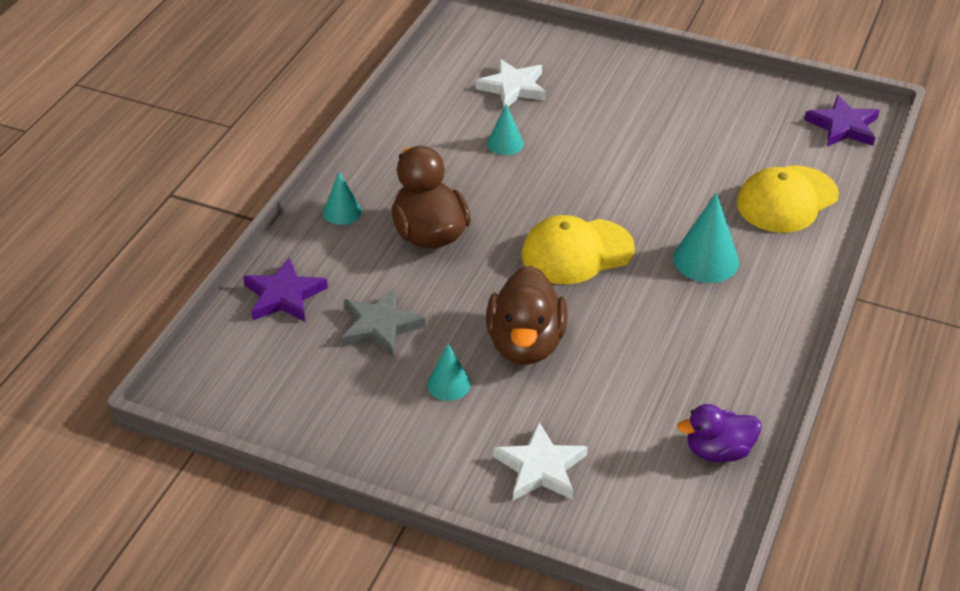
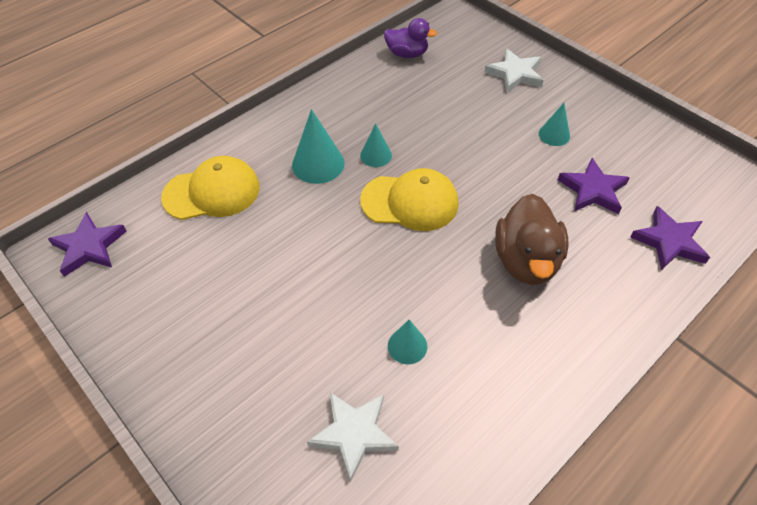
camera: 155 degrees left, 10 degrees up
turquoise cone [323,172,362,225] -> turquoise cone moved to [360,123,392,167]
grey star [341,288,425,358] -> purple star [558,158,630,214]
brown duck [486,266,568,365] -> none

